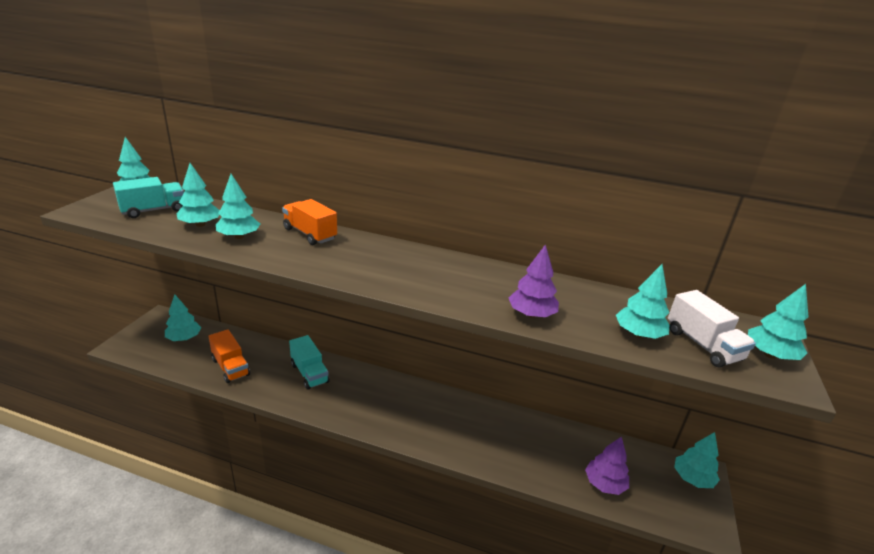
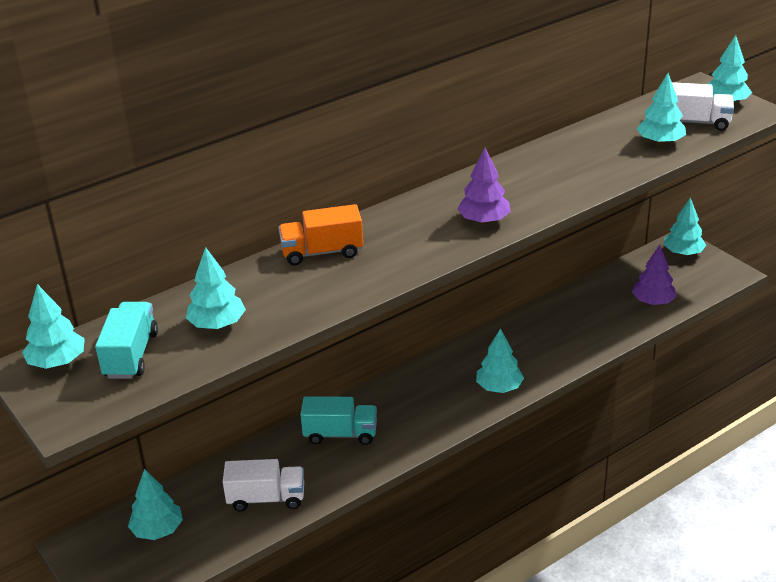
camera: 50 degrees left, 5 degrees up
orange truck [208,329,250,383] -> white truck [223,459,304,512]
turquoise tree [216,174,260,239] -> turquoise tree moved to [476,328,524,393]
purple tree [509,244,559,318] -> purple tree moved to [457,148,511,224]

